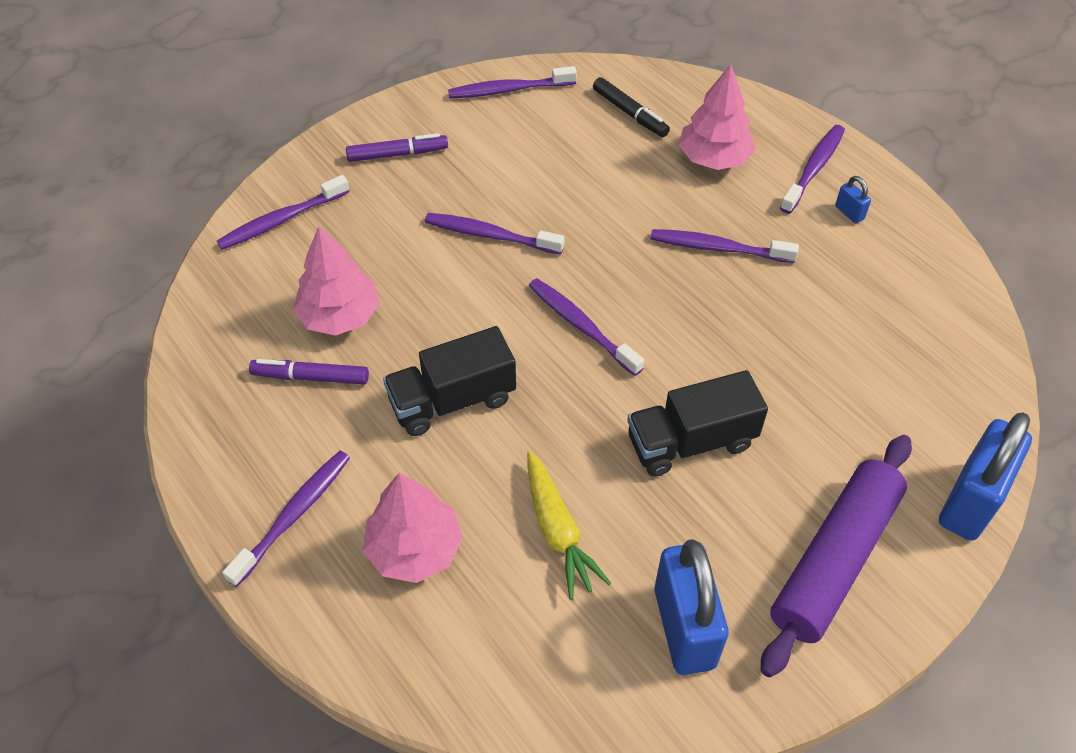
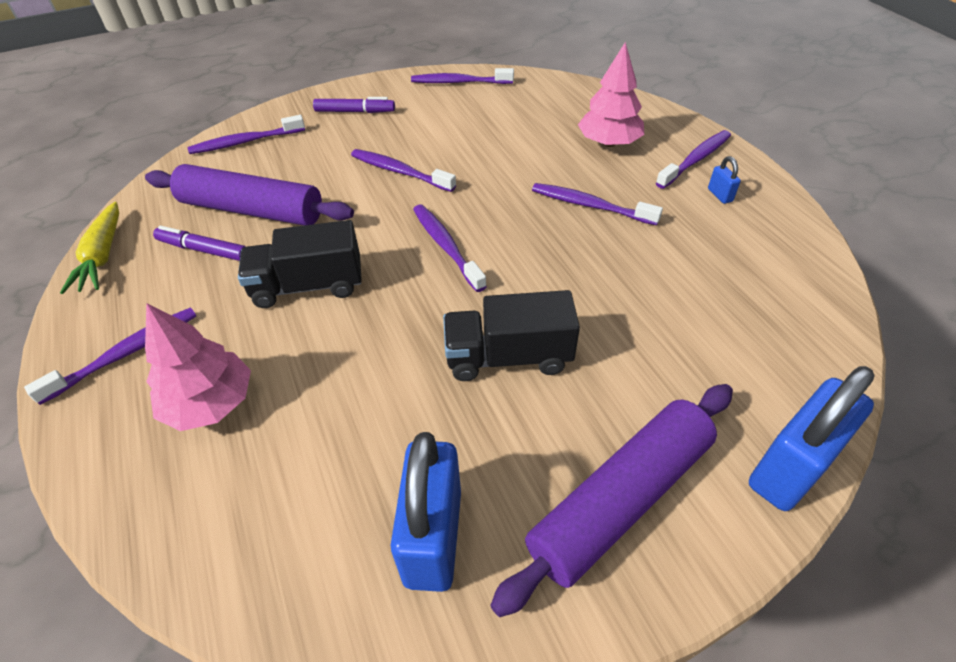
camera: 15 degrees right, 5 degrees down
pink tree [293,226,380,336] -> purple rolling pin [145,164,354,225]
yellow carrot [527,451,611,599] -> yellow carrot moved to [60,202,119,294]
black marker [593,77,670,137] -> none

